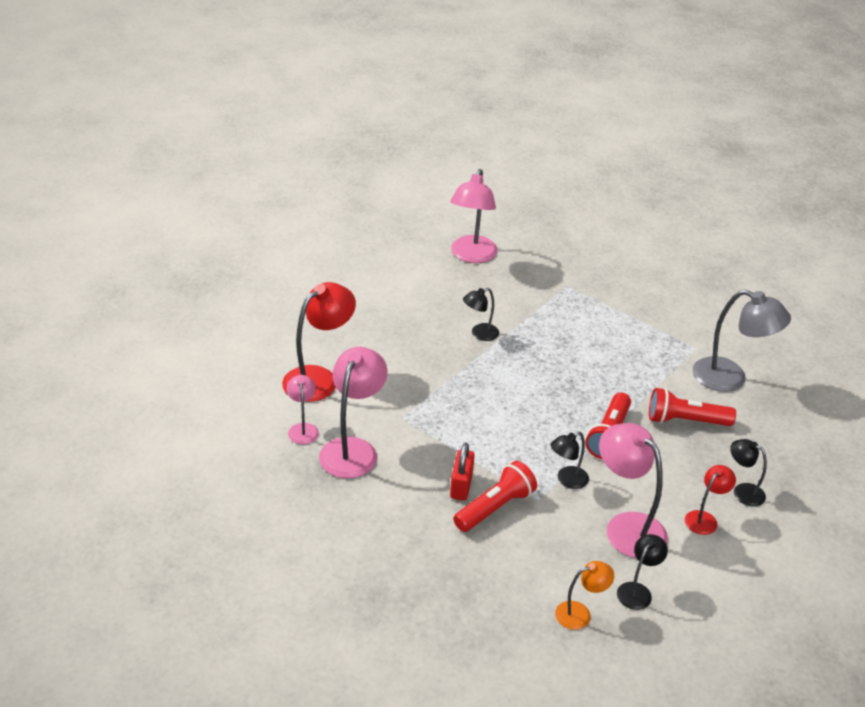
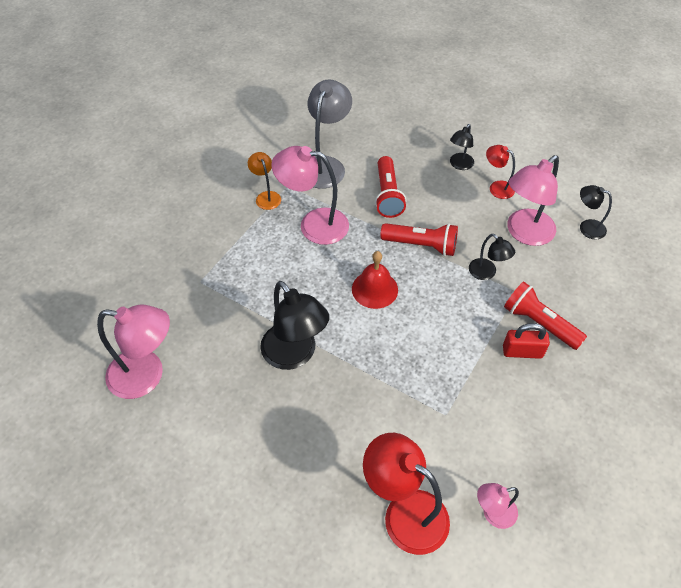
camera: 95 degrees left, 15 degrees up
pink lamp [319,347,388,478] -> pink lamp moved to [271,146,349,245]
black lamp [463,288,499,341] -> black lamp [260,281,329,370], size x1.85
orange lamp [555,561,614,630] -> orange lamp moved to [248,152,281,210]
none -> red bell [352,251,398,309]

